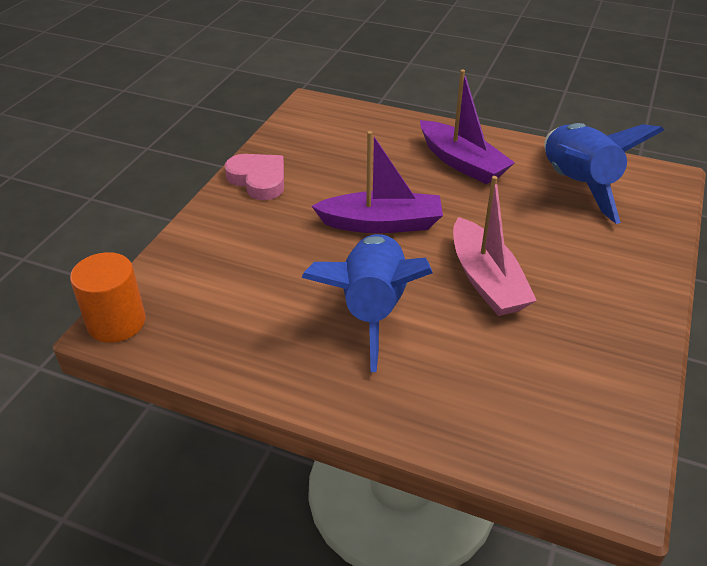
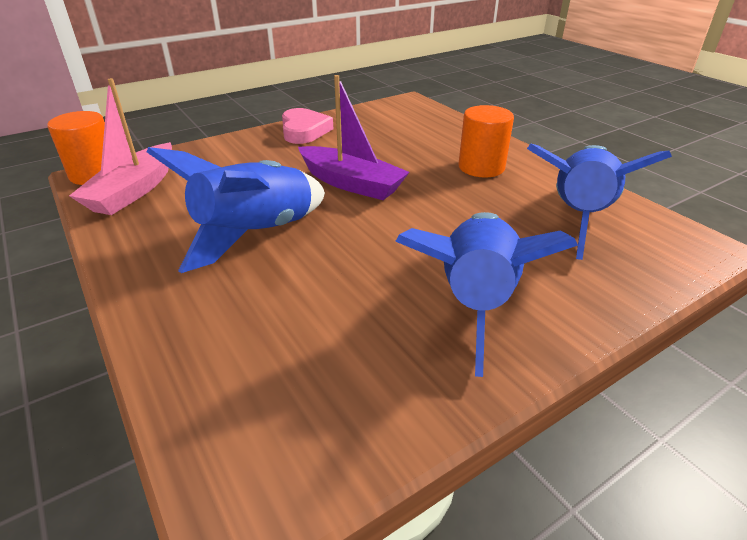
camera: 35 degrees right, 5 degrees down
purple boat [420,70,515,184] -> orange cylinder [459,105,514,178]
pink boat [453,176,537,316] -> pink boat moved to [69,78,172,215]
none -> blue rocket [395,212,578,377]

